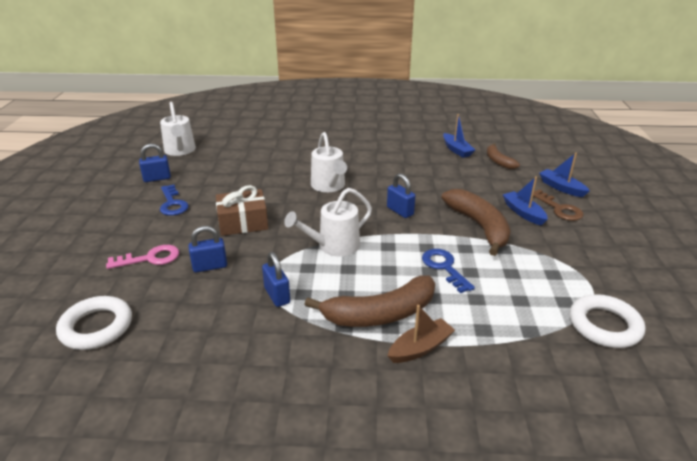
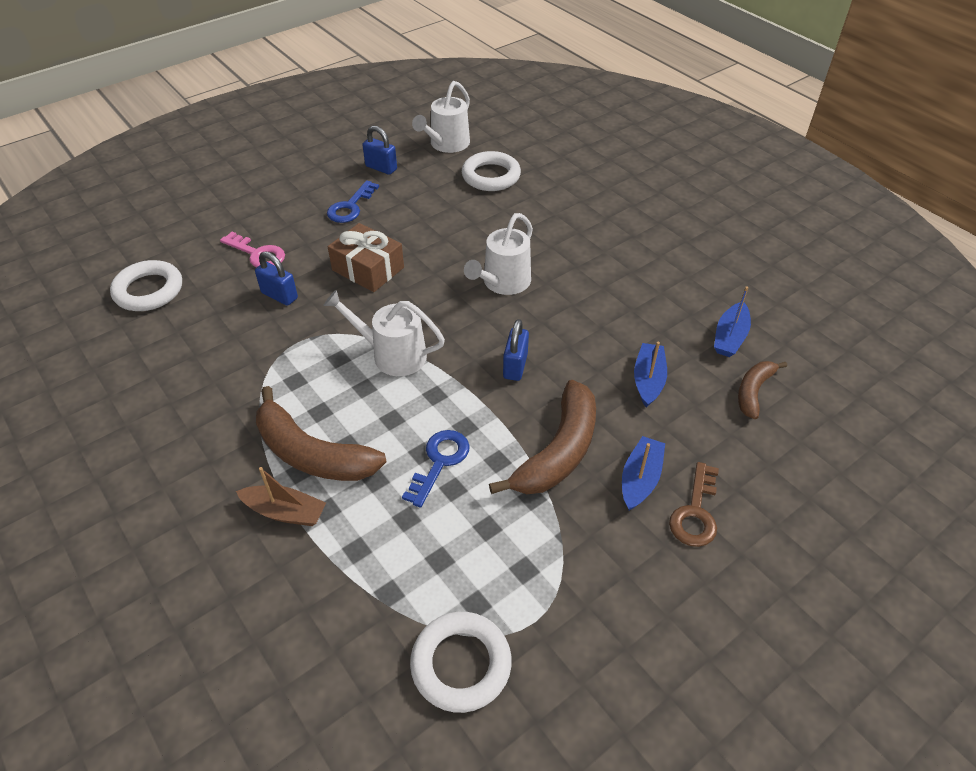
camera: 50 degrees right, 15 degrees up
blue padlock [262,252,290,307] -> none
blue boat [539,153,590,197] -> blue boat moved to [634,342,667,407]
none -> white ring [462,151,521,191]

